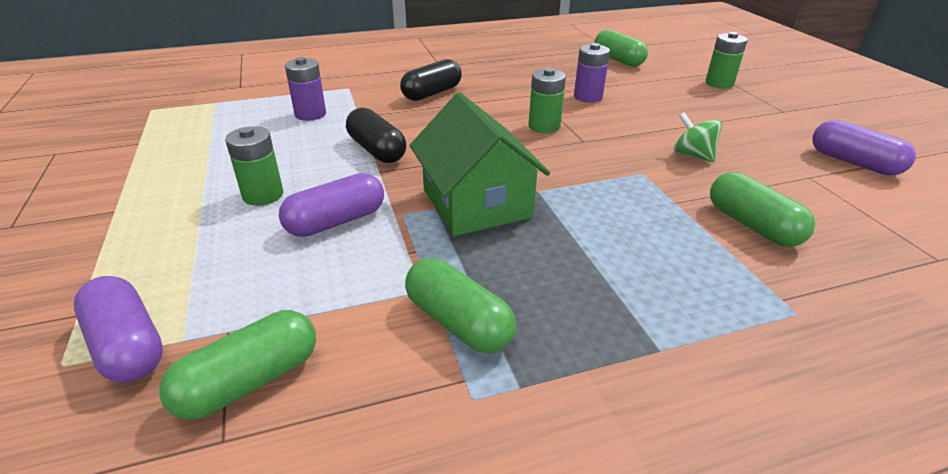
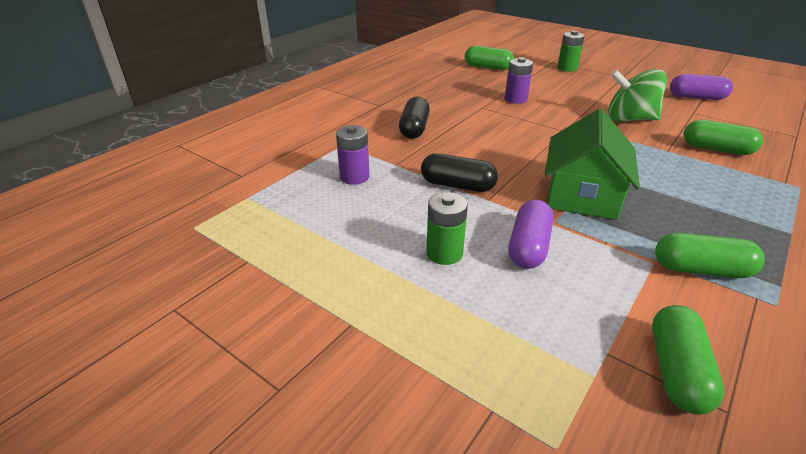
camera: 35 degrees left, 0 degrees up
purple capsule [74,276,163,383] -> none
green house [409,93,550,236] -> green house turned 75 degrees clockwise [545,109,640,220]
green battery [529,68,566,133] -> none
green spinning top [674,112,722,162] -> green spinning top [608,69,667,122], size x1.75

